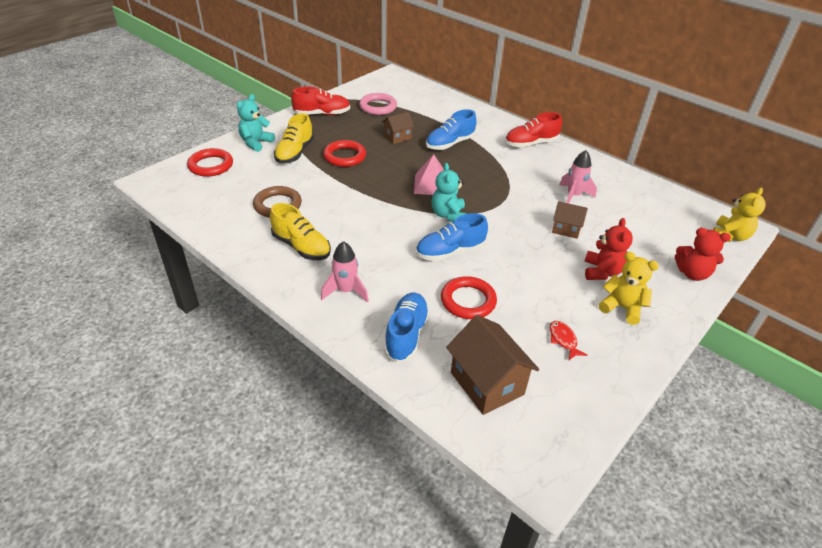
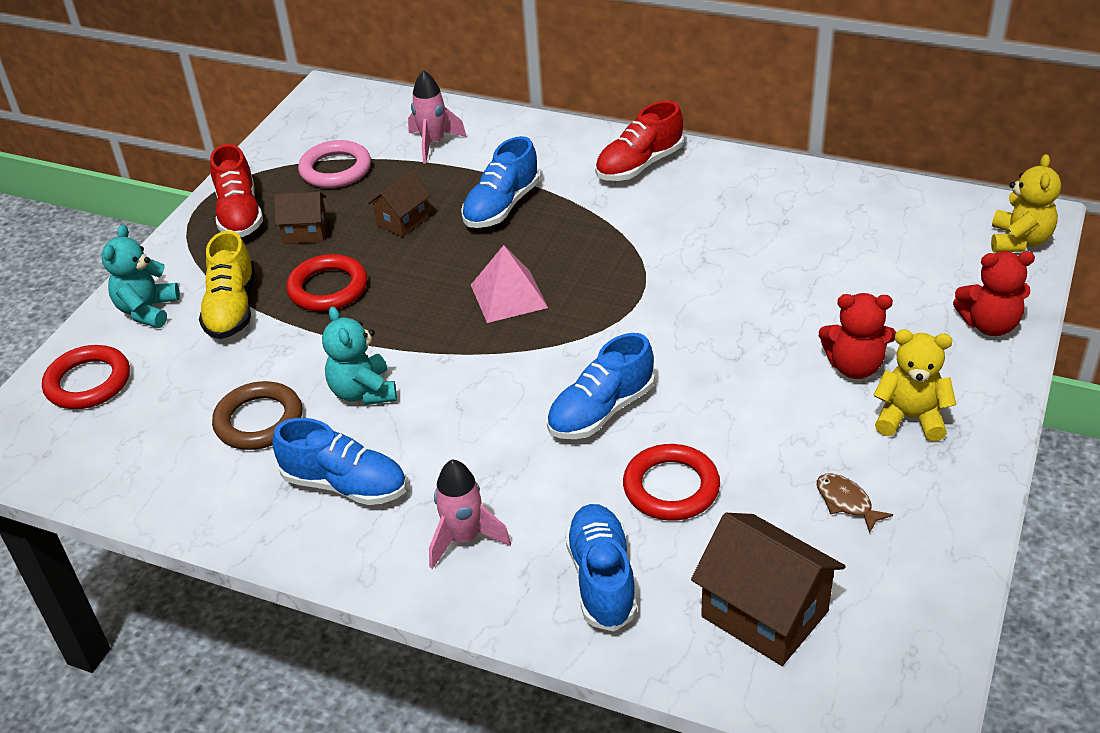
camera: 15 degrees left, 0 degrees up
yellow shoe [270,203,331,260] -> blue shoe [272,418,407,505]
red shoe [291,86,350,115] -> red shoe turned 105 degrees clockwise [210,144,263,237]
turquoise teddy bear [432,163,466,222] -> turquoise teddy bear moved to [322,307,397,405]
red fish [550,321,587,360] -> brown fish [817,474,893,533]
brown house [552,201,588,239] -> brown house moved to [274,192,327,244]
pink rocket [559,150,597,204] -> pink rocket moved to [408,70,467,164]
red teddy bear [585,218,633,280] -> red teddy bear turned 105 degrees clockwise [819,293,896,379]

